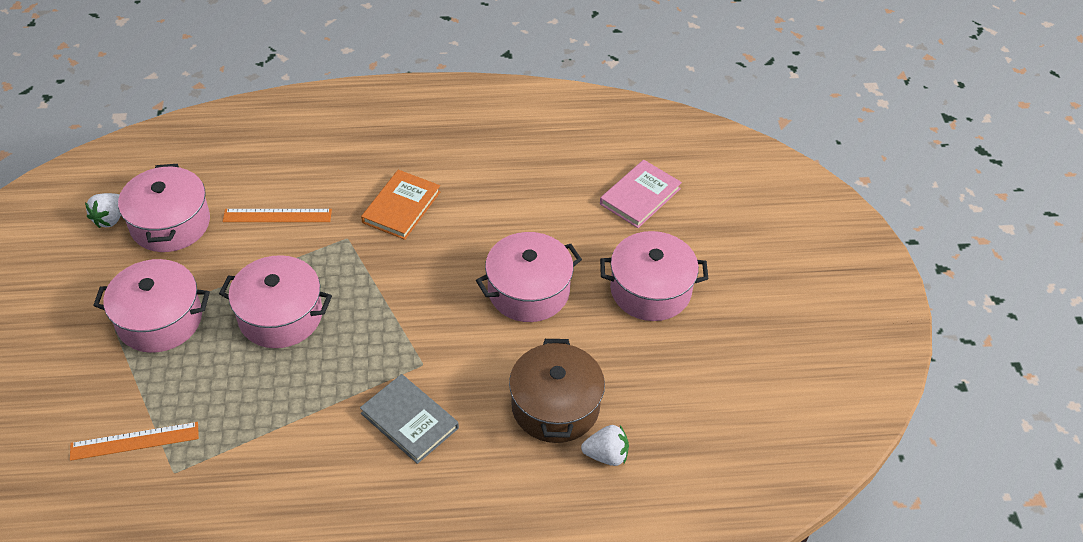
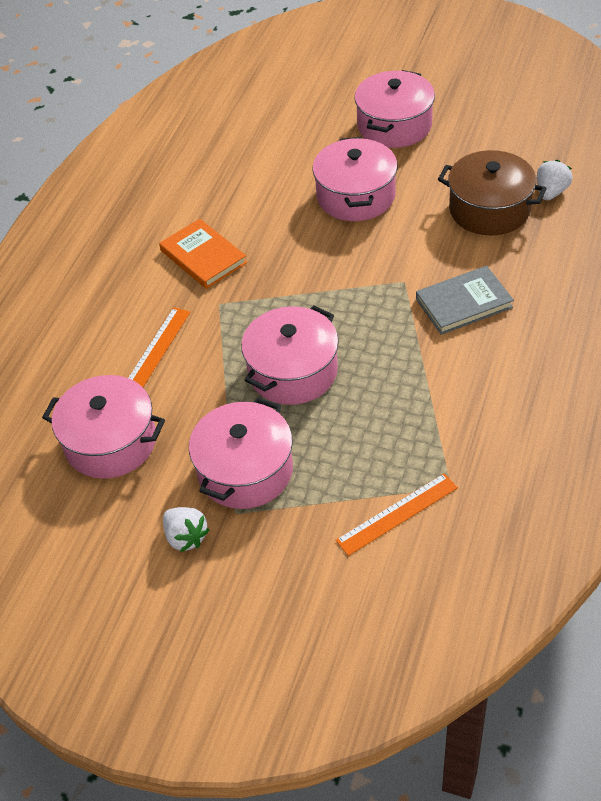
camera: 60 degrees left, 0 degrees up
orange ruler [70,422,199,461] -> orange ruler turned 45 degrees clockwise [335,473,458,556]
white strawberry [85,193,121,228] -> white strawberry moved to [163,507,209,552]
pink book [600,160,682,228] -> none

